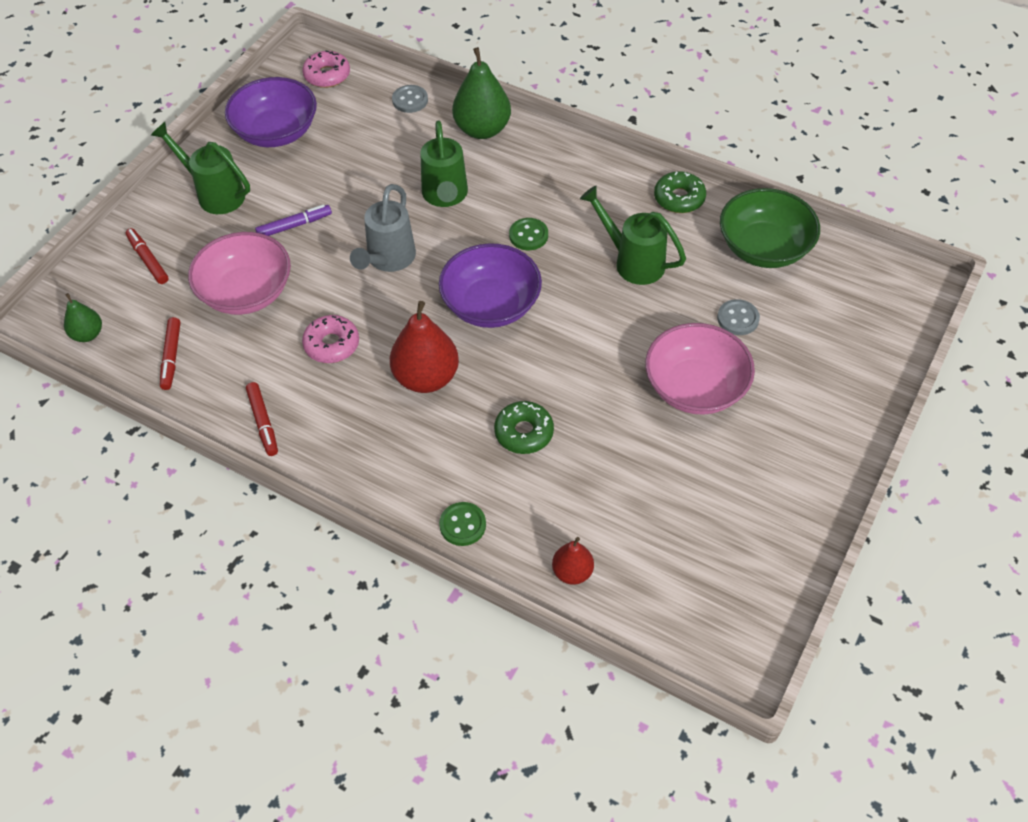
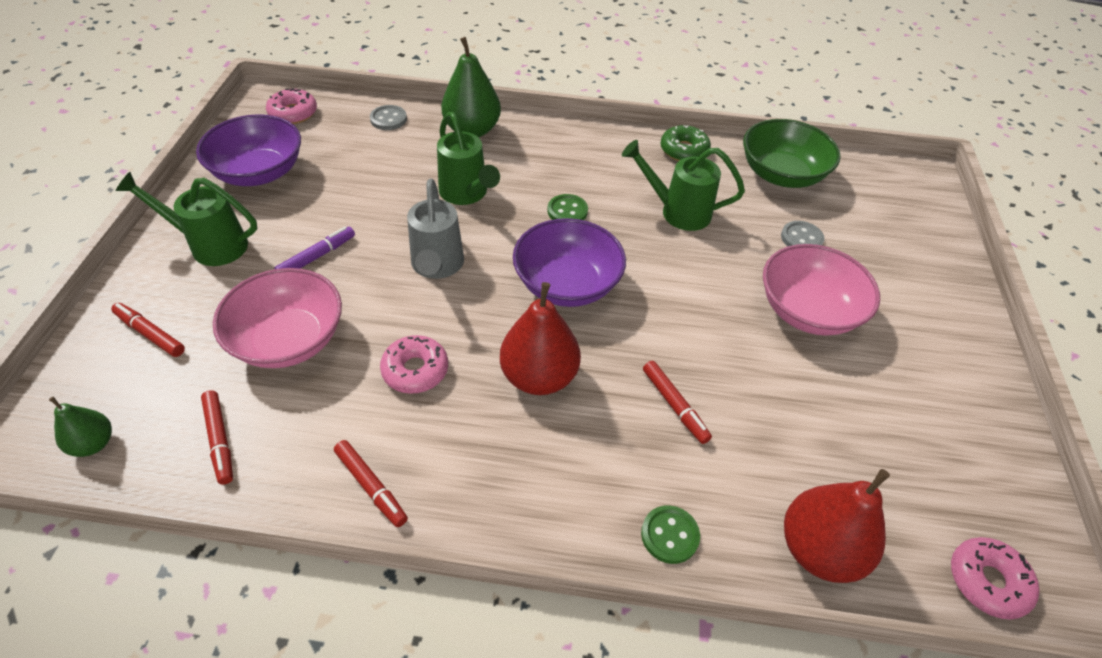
camera: 25 degrees left, 5 degrees down
green donut [494,401,554,454] -> red marker [643,361,712,444]
red pear [552,537,594,585] -> red pear [784,469,890,583], size x1.82
none -> pink donut [951,537,1040,620]

